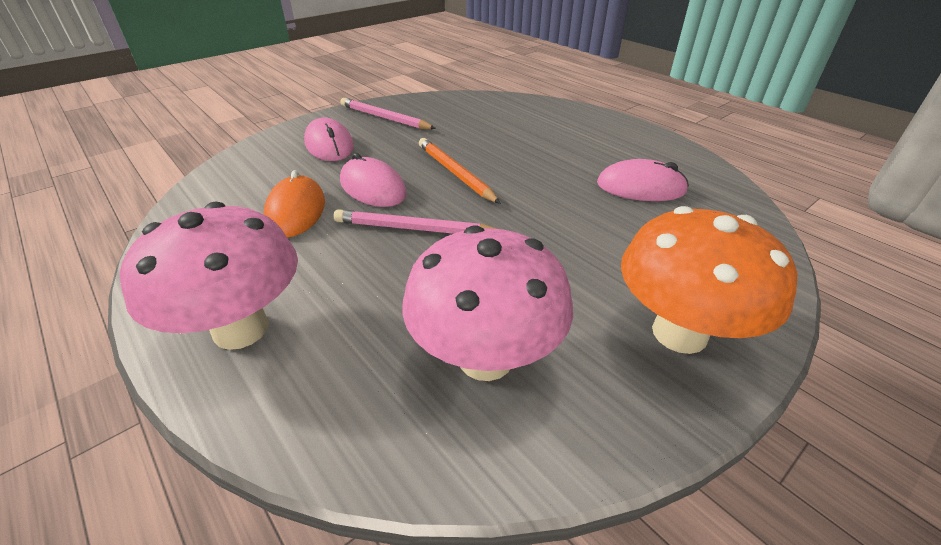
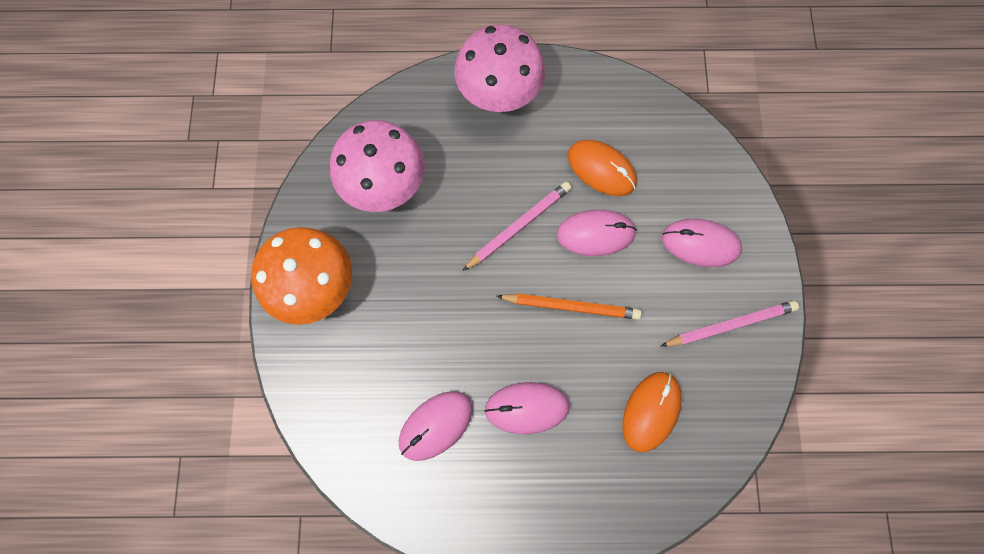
camera: 130 degrees right, 35 degrees up
none -> pink mouse [484,382,570,434]
none -> orange mouse [623,372,682,453]

